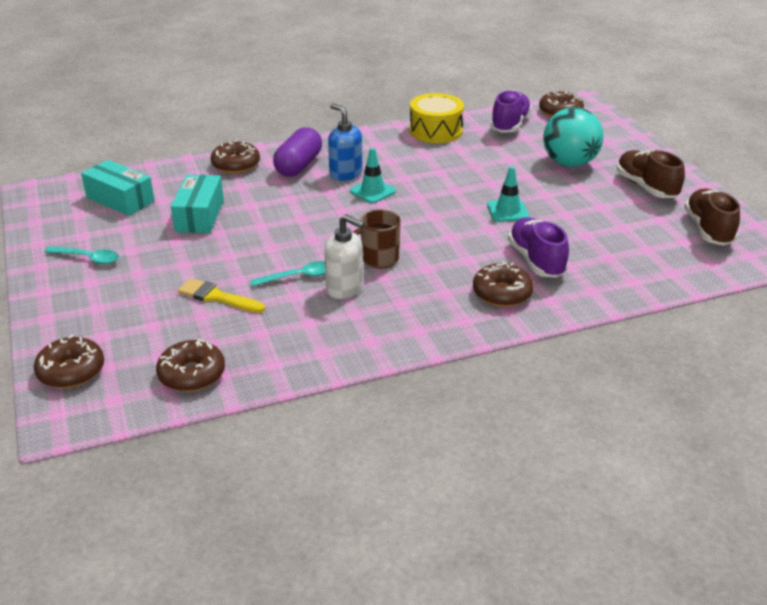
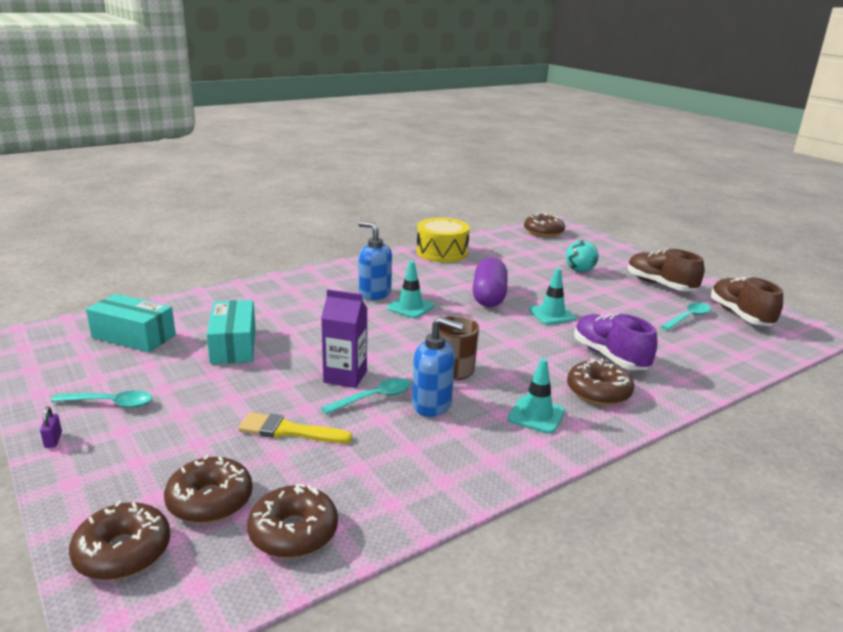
camera: 15 degrees left, 10 degrees down
brown donut [210,140,260,174] -> brown donut moved to [164,454,253,523]
purple capsule [273,127,322,176] -> purple capsule moved to [473,258,508,307]
white soap dispenser [324,214,365,299] -> blue soap dispenser [412,317,464,417]
purple shoe [490,90,532,133] -> none
turquoise ball [543,107,604,167] -> turquoise ball [566,240,599,272], size x0.57
none -> purple padlock [40,406,62,448]
none -> purple carton [321,289,367,388]
none -> turquoise traffic cone [508,358,565,434]
none -> turquoise spoon [661,303,711,330]

